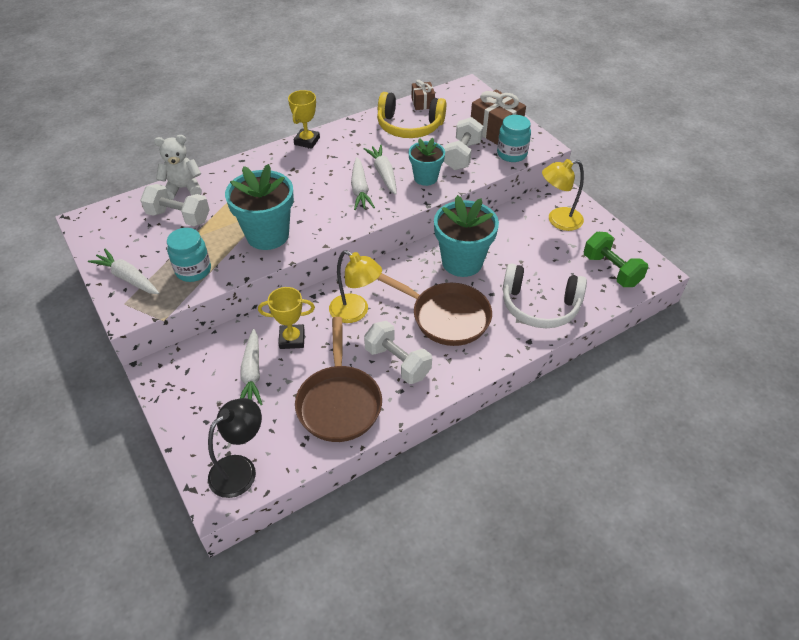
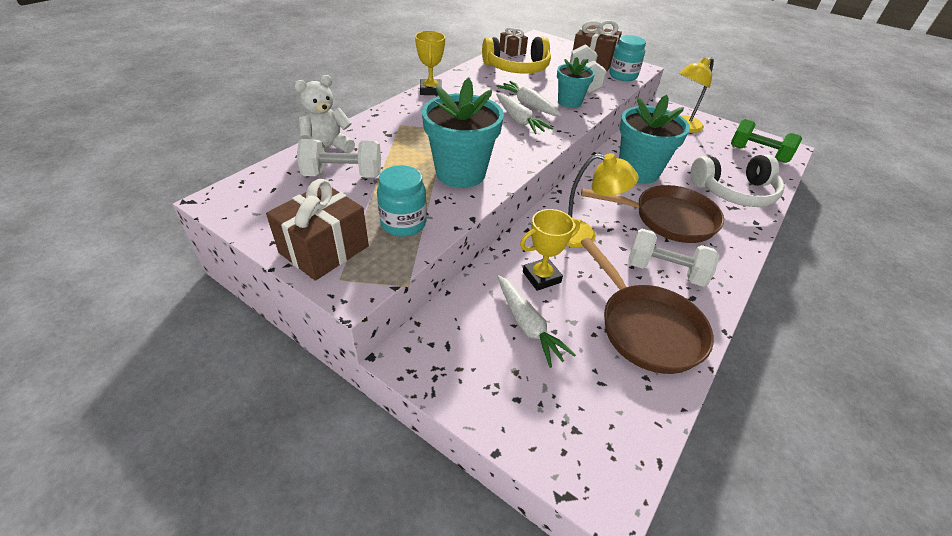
camera: 25 degrees left, 5 degrees down
white carrot [88,249,159,294] -> brown gift [266,179,369,281]
black lamp [208,398,262,498] -> none

